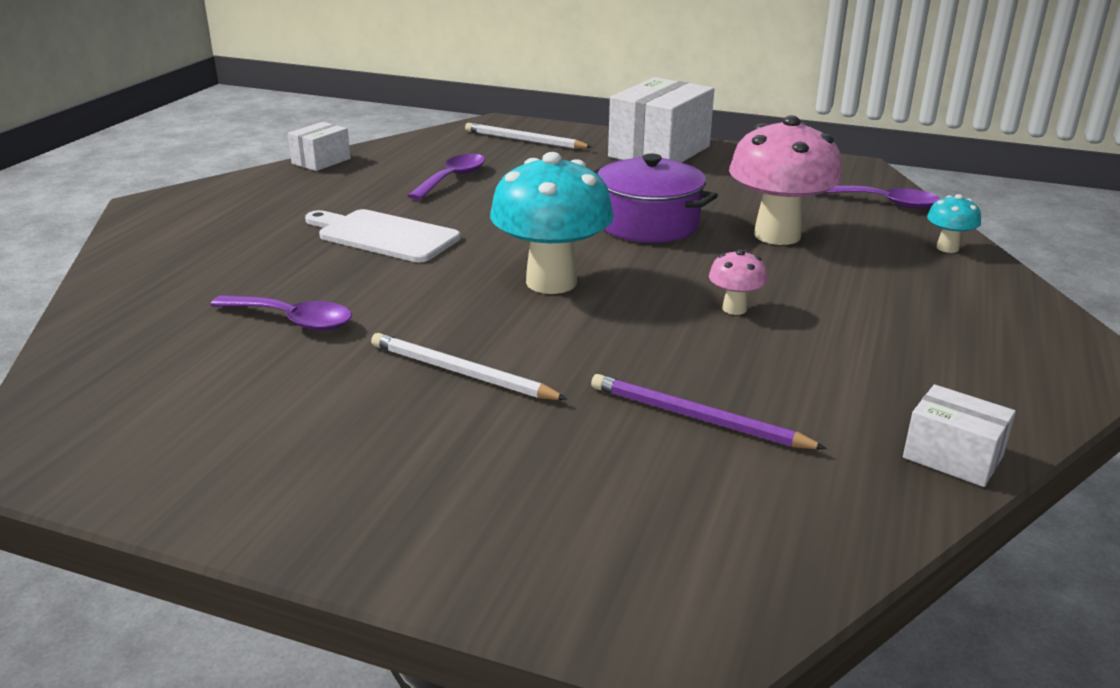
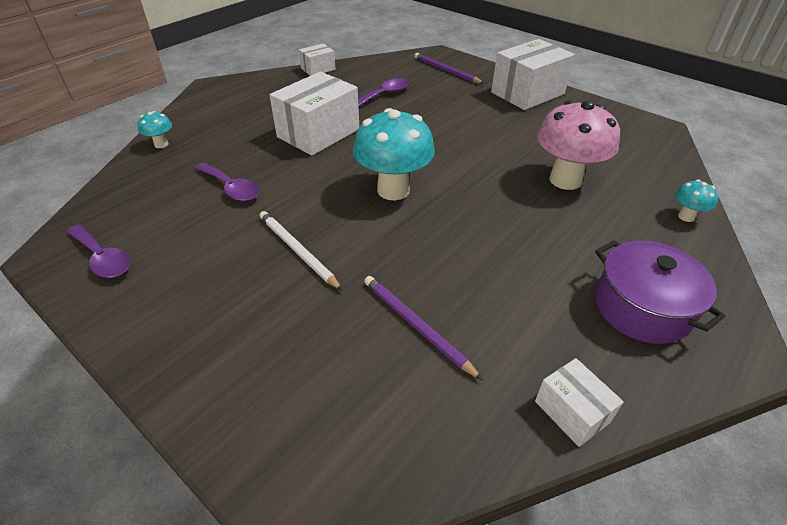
camera: 20 degrees right, 15 degrees up
white cutting board [305,209,460,262] -> white box [269,72,359,156]
white pencil [465,123,592,149] -> purple pencil [414,53,484,84]
purple pot [593,154,718,243] -> purple pot moved to [595,240,725,344]
pink mushroom [709,249,767,315] -> none
purple spoon [824,186,940,209] -> purple spoon moved to [66,224,130,278]
none -> turquoise mushroom [137,111,172,148]

